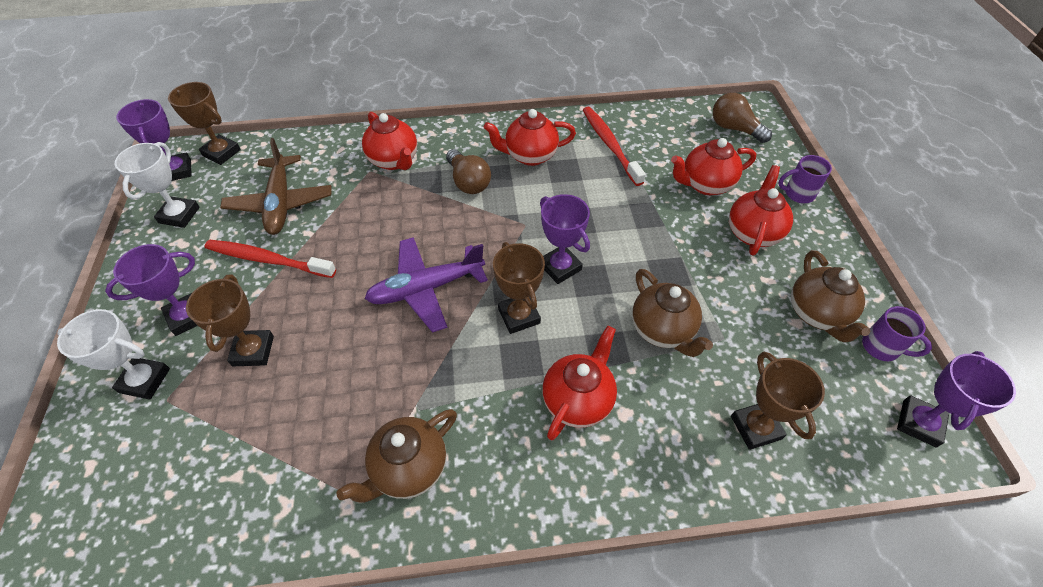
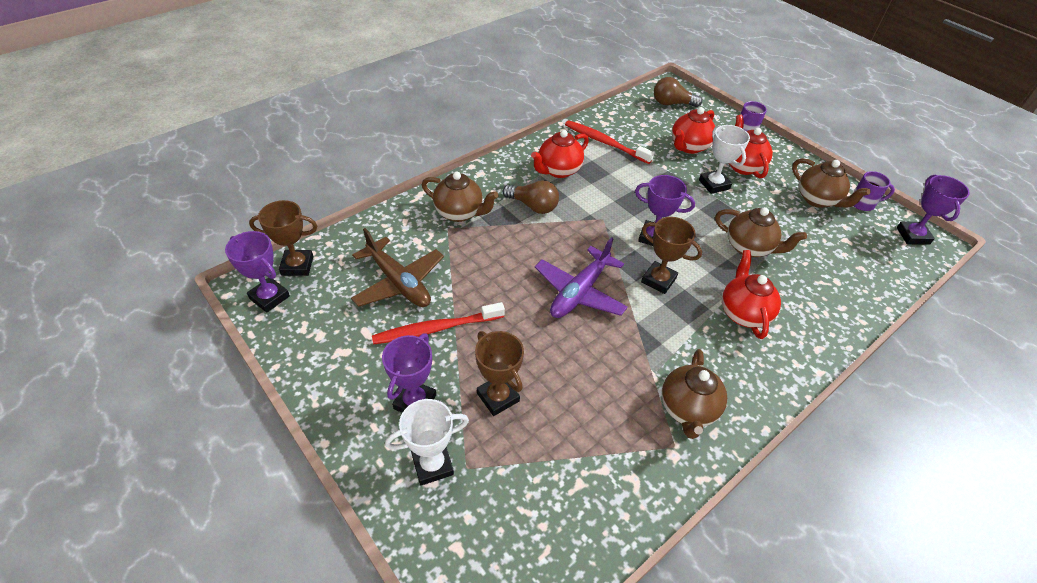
camera: 35 degrees left, 5 degrees down
white trophy [115,142,200,228] -> white trophy moved to [699,125,750,194]
red teapot [362,112,417,170] -> brown teapot [422,172,498,222]
brown trophy [731,352,825,450] -> none

